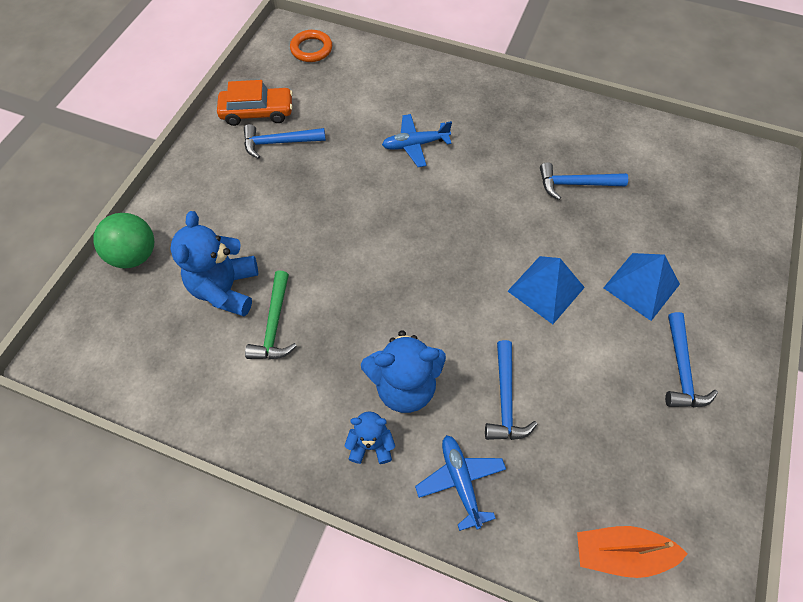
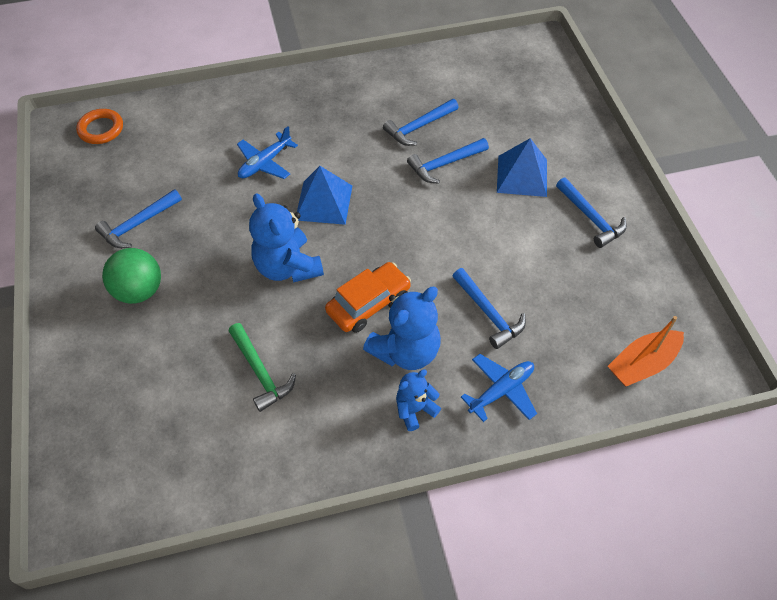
camera: 35 degrees left, 5 degrees down
green ball [94,213,154,269] -> green ball moved to [102,248,161,304]
blue teddy bear [170,211,258,317] -> blue teddy bear moved to [249,193,324,283]
orange car [217,80,293,126] -> orange car moved to [325,262,411,333]
blue plane [415,435,506,531] -> blue plane turned 105 degrees clockwise [461,354,537,422]
blue pyramid [508,256,585,324] -> blue pyramid moved to [297,166,352,225]
none -> blue hammer [407,138,489,184]

